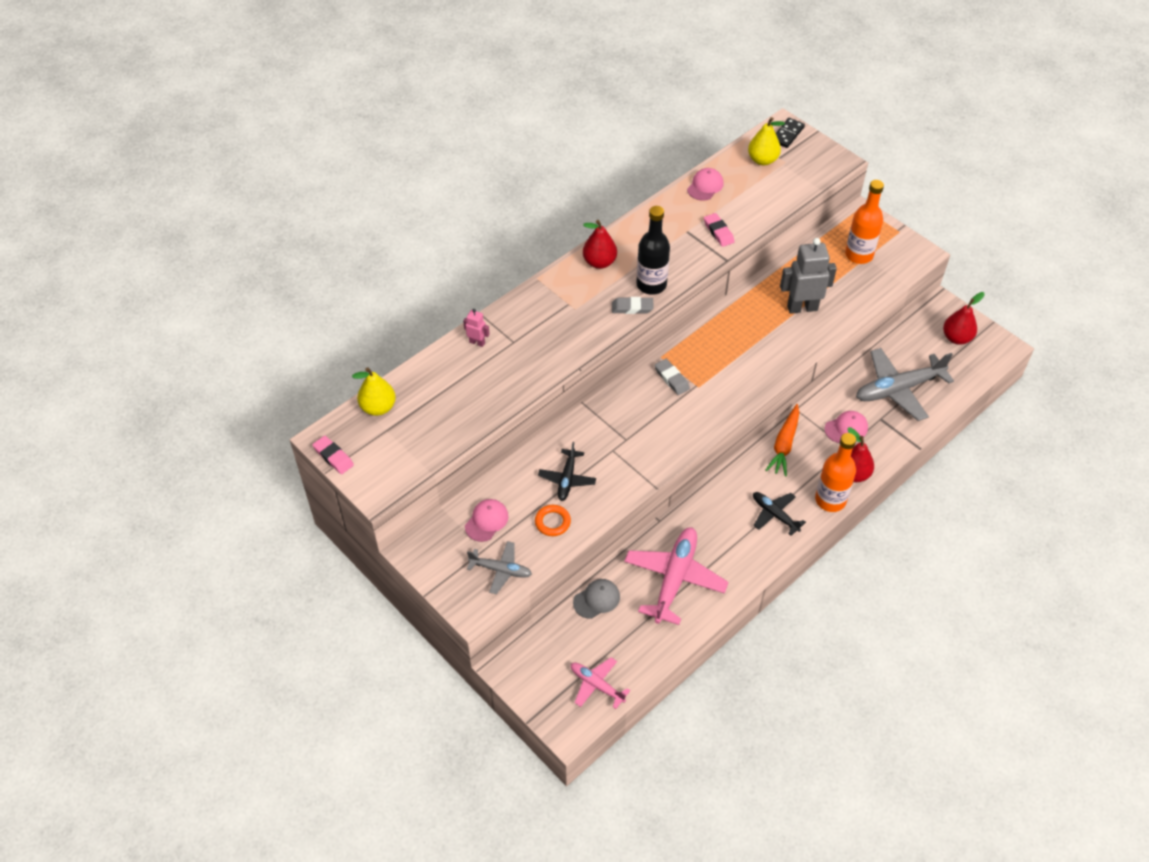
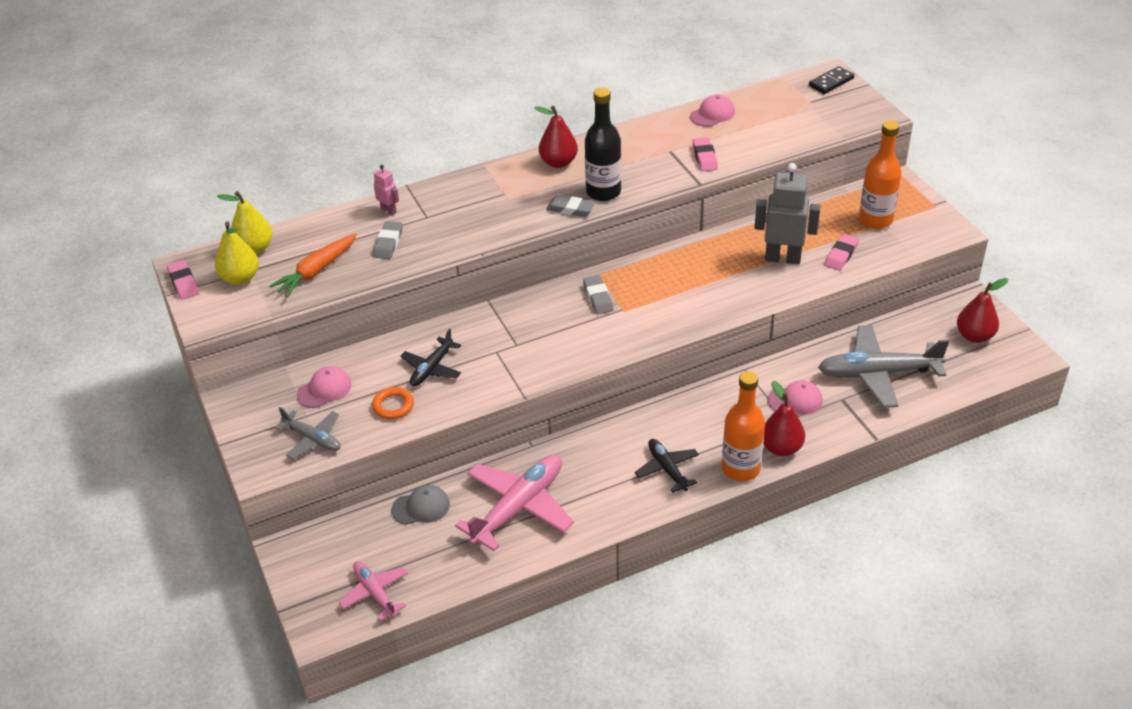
camera: 20 degrees right, 10 degrees down
yellow pear [748,117,785,165] -> yellow pear moved to [215,221,259,285]
orange carrot [765,404,799,476] -> orange carrot moved to [269,233,357,297]
none -> grey eraser [373,221,403,259]
none -> pink eraser [825,234,859,270]

